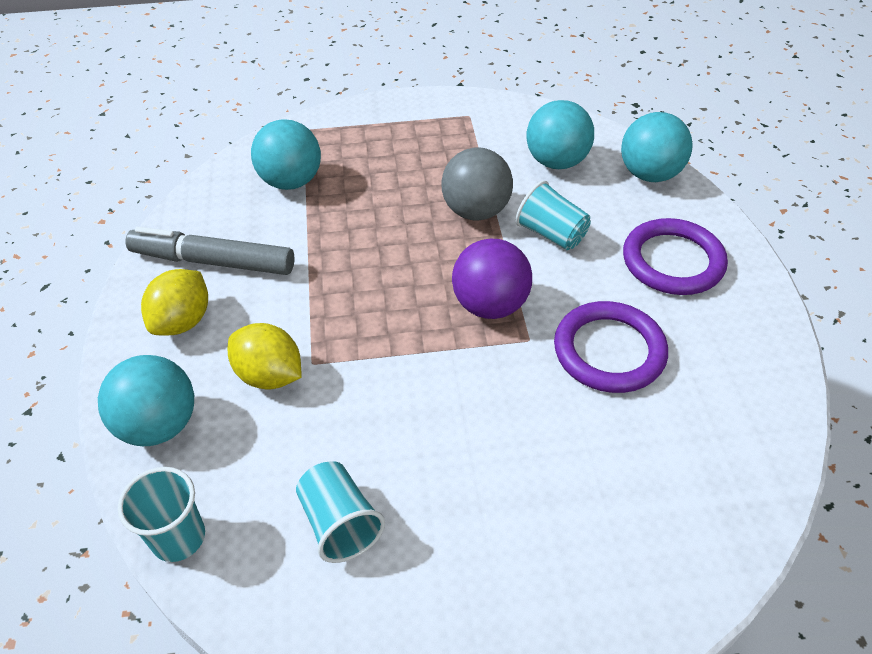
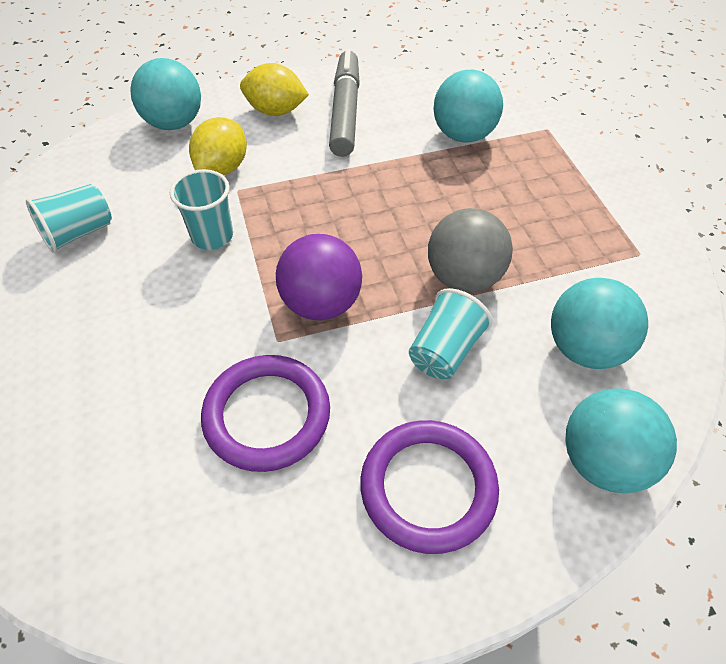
camera: 80 degrees right, 5 degrees up
turquoise cup [118,467,205,562] -> turquoise cup moved to [170,169,233,250]

